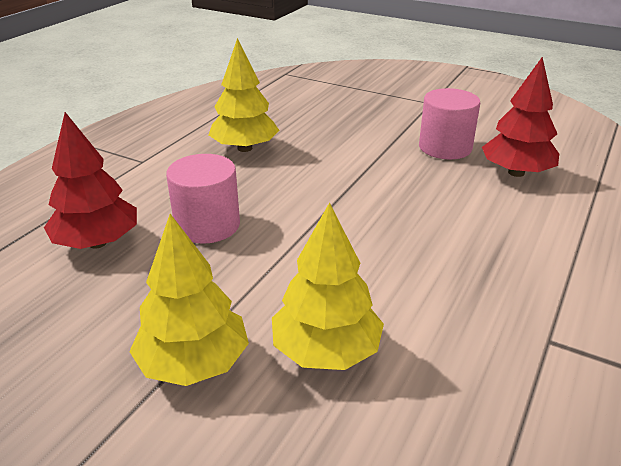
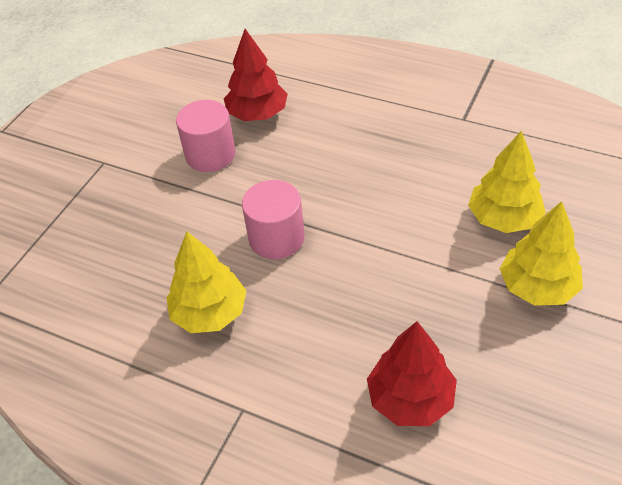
camera: 90 degrees left, 15 degrees up
pink cylinder [166,154,240,244] -> pink cylinder moved to [242,180,305,259]

